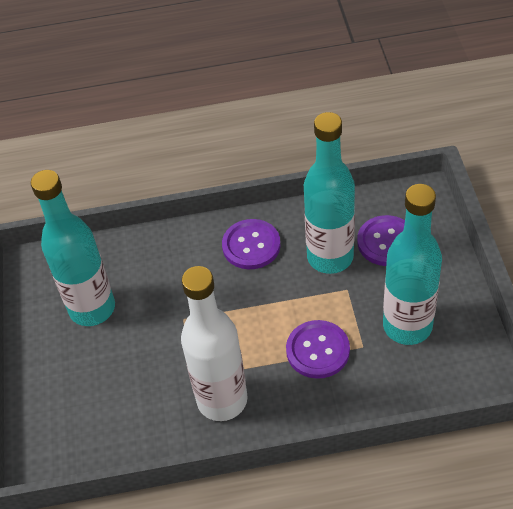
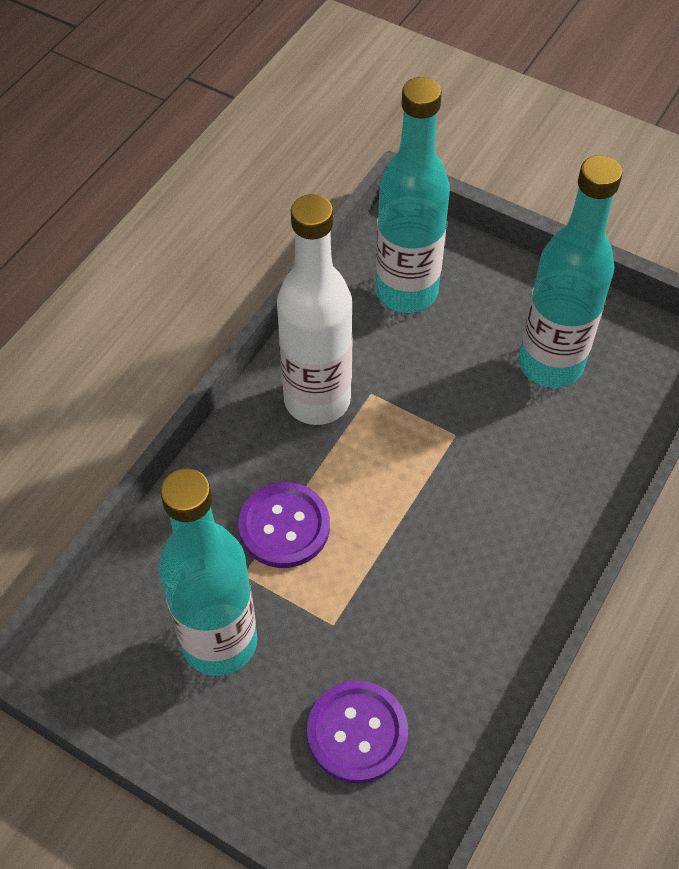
camera: 125 degrees right, 5 degrees up
purple button [222,219,281,269] -> none
turquoise bottle [304,112,355,274] -> turquoise bottle moved to [375,77,450,313]

